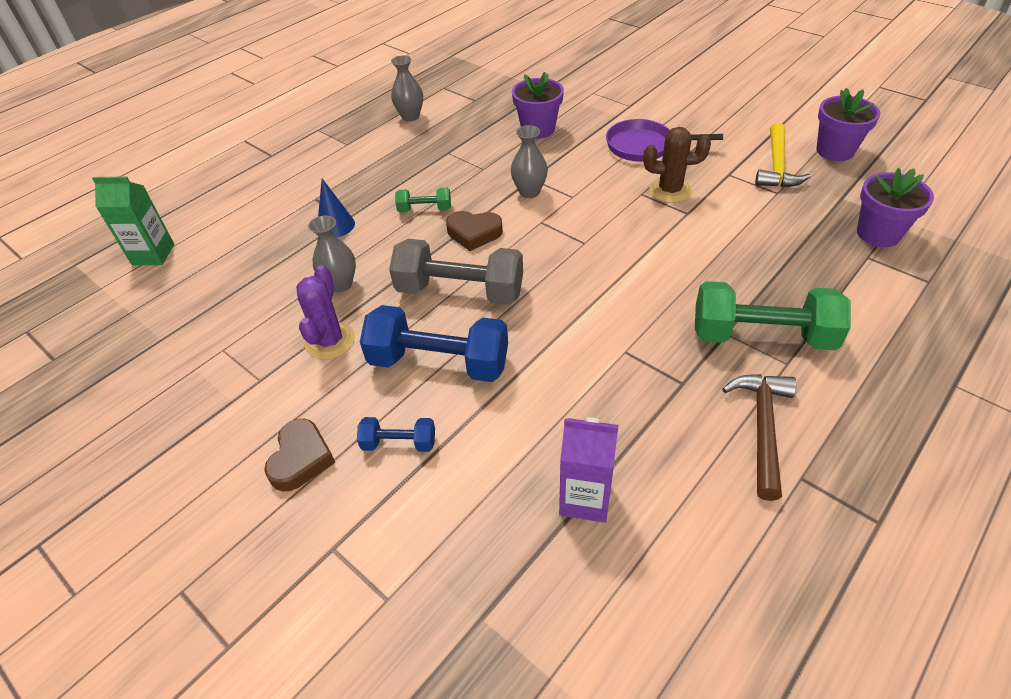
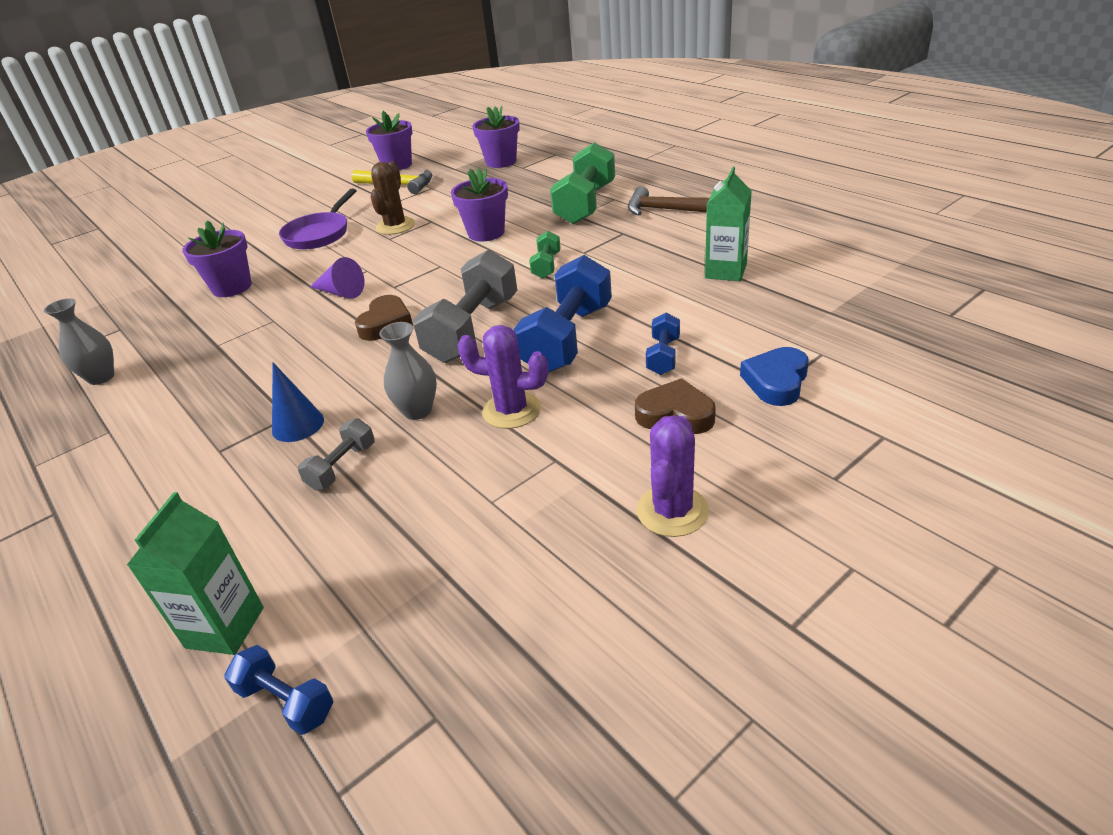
camera: 80 degrees left, 10 degrees down
green dumbbell [395,188,451,212] -> green dumbbell moved to [529,231,561,278]
grey vase [511,125,548,198] -> purple cone [310,257,364,299]
purple carton [559,417,618,523] -> green carton [705,167,752,281]
none -> blue dumbbell [224,645,333,735]
none -> grey dumbbell [298,418,375,491]
none -> purple flower pot [451,168,508,242]
none -> purple cactus [637,415,709,537]
none -> blue heart [740,347,809,406]

